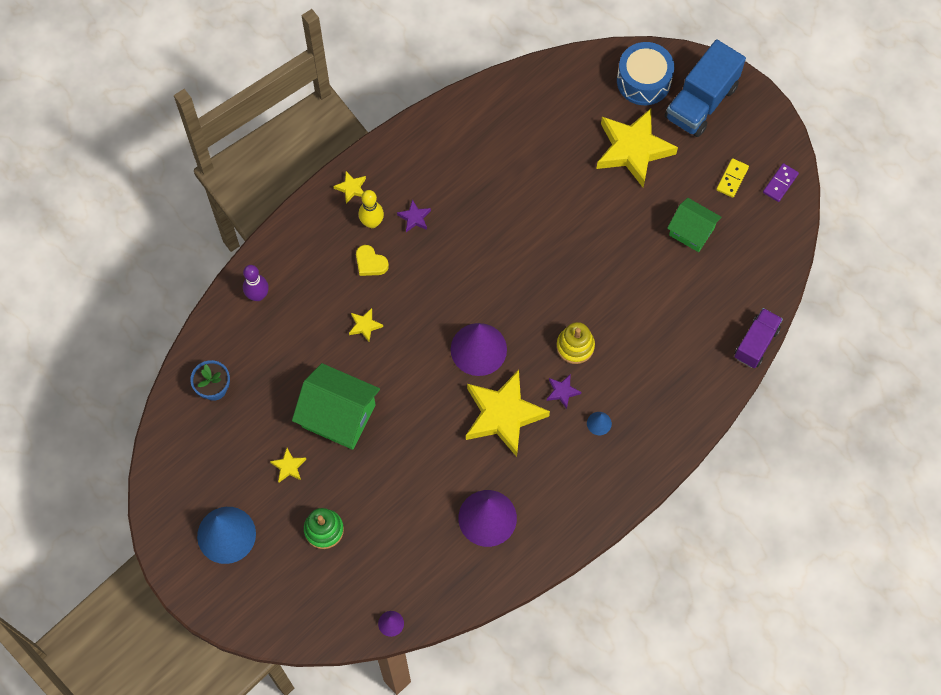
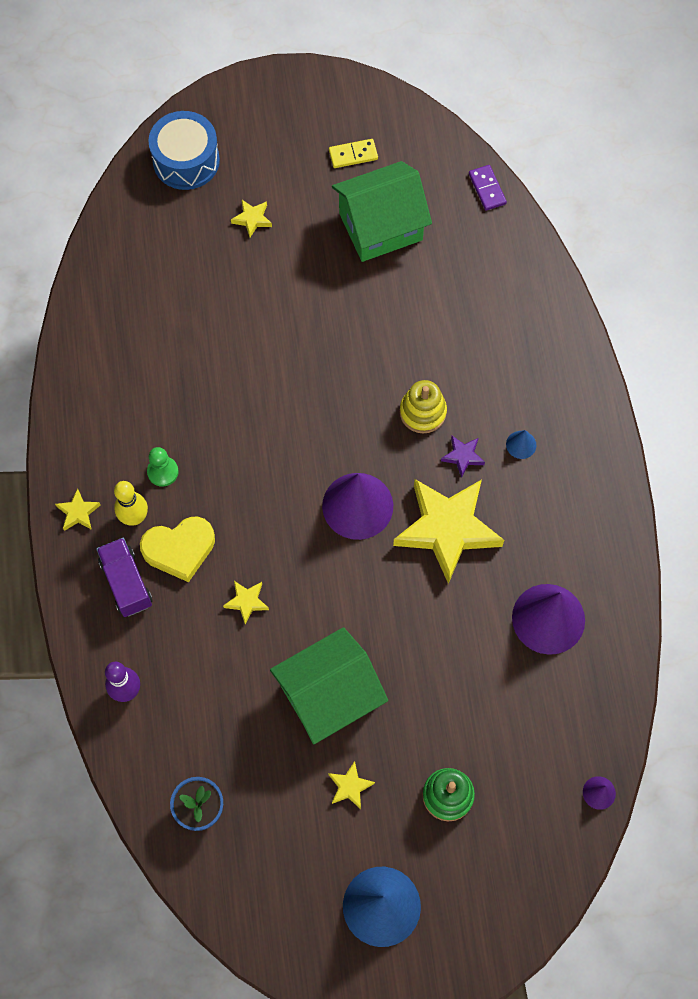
camera: 55 degrees left, 0 degrees up
yellow heart [356,245,389,276] -> yellow heart [140,516,215,582], size x1.58
purple star [397,200,431,232] -> green pawn [147,447,179,487]
yellow star [596,108,678,187] -> yellow star [231,200,272,237], size x0.41
blue truck [665,39,746,137] -> none
green house [667,198,722,252] -> green house [332,161,432,262], size x1.58
yellow domino [716,158,749,198] -> yellow domino turned 75 degrees counterclockwise [329,139,378,168]
purple truck [734,308,783,368] -> purple truck moved to [97,538,152,617]
purple domino [763,163,799,202] -> purple domino moved to [469,165,507,211]

